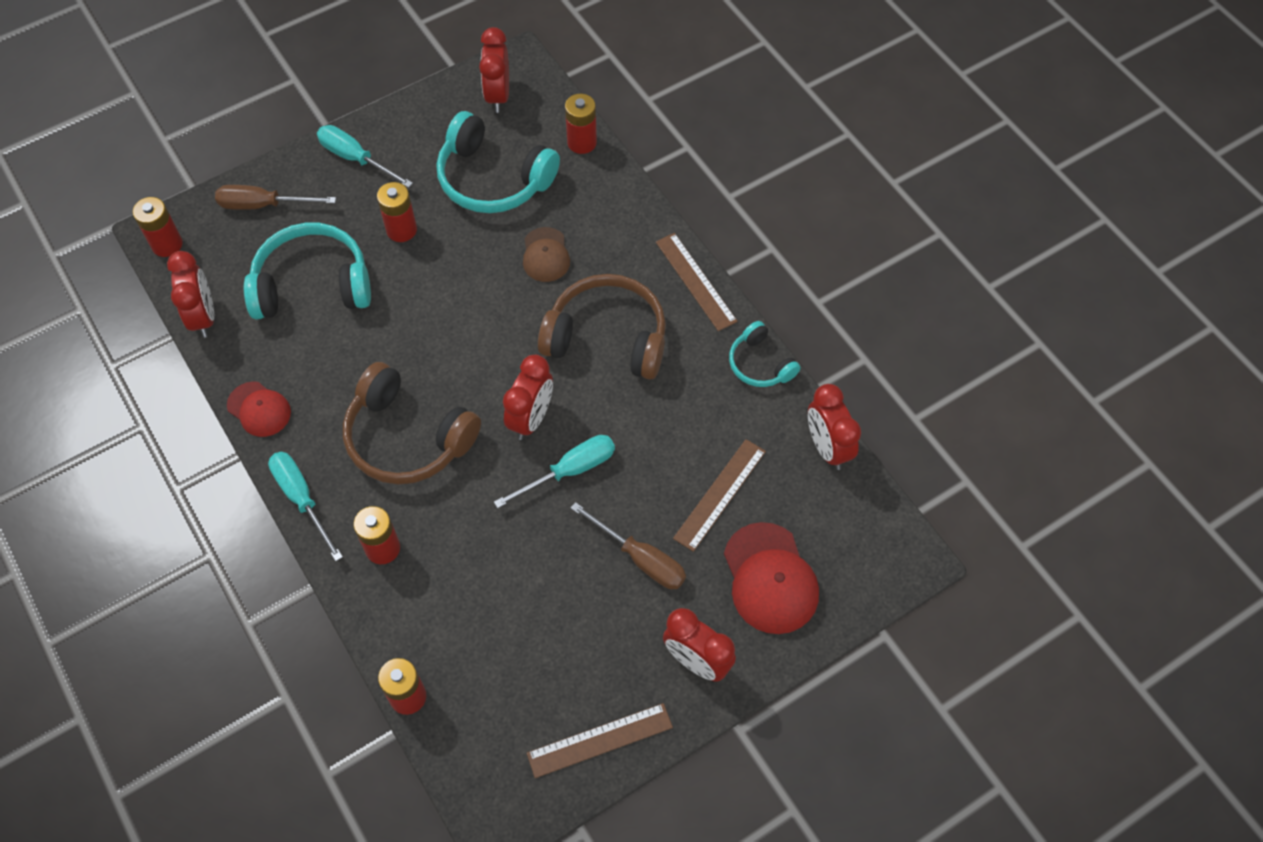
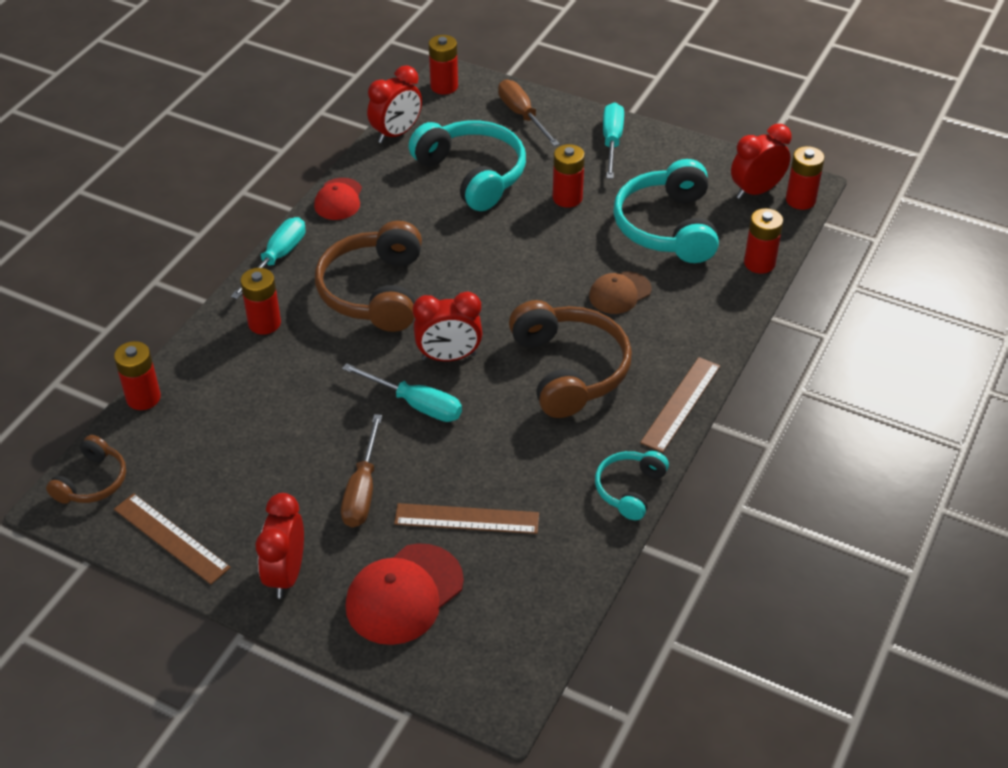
camera: 60 degrees right, 15 degrees down
red clock [808,384,861,470] -> none
none -> brown headphones [46,435,126,504]
none -> red battery [786,146,825,210]

